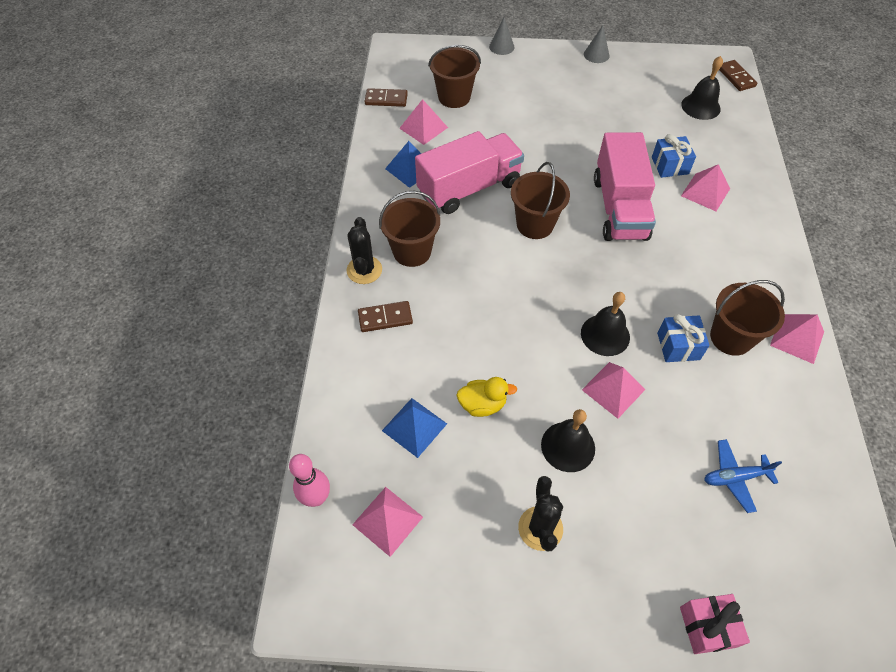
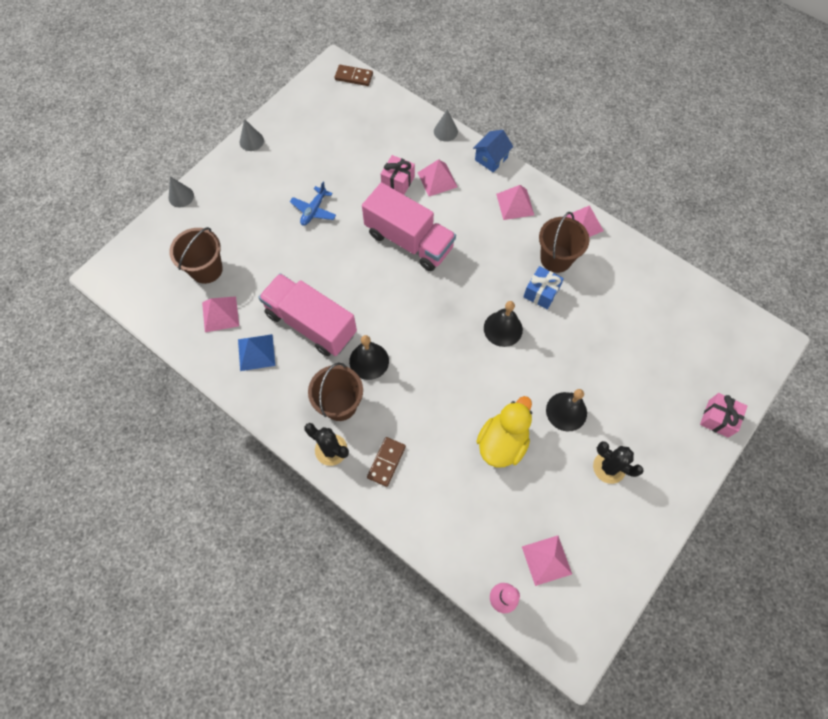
camera: 55 degrees left, 10 degrees up
brown domino [365,88,408,107] -> none
blue pyramid [382,398,447,458] -> none
pink truck [415,131,524,214] -> pink truck turned 60 degrees counterclockwise [259,273,357,356]
yellow duck [456,377,517,417] -> yellow duck [476,396,532,467], size x1.60
brown bucket [511,162,570,239] -> none
pink pyramid [582,362,645,419] -> pink pyramid moved to [496,185,534,220]
blue gift [652,134,696,178] -> pink gift [381,155,415,195]
black bell [681,56,723,120] -> black bell moved to [349,335,389,380]
blue plane [704,439,782,513] -> blue plane moved to [290,182,336,226]
none -> grey cone [434,109,458,141]
none -> blue house [473,130,513,172]

